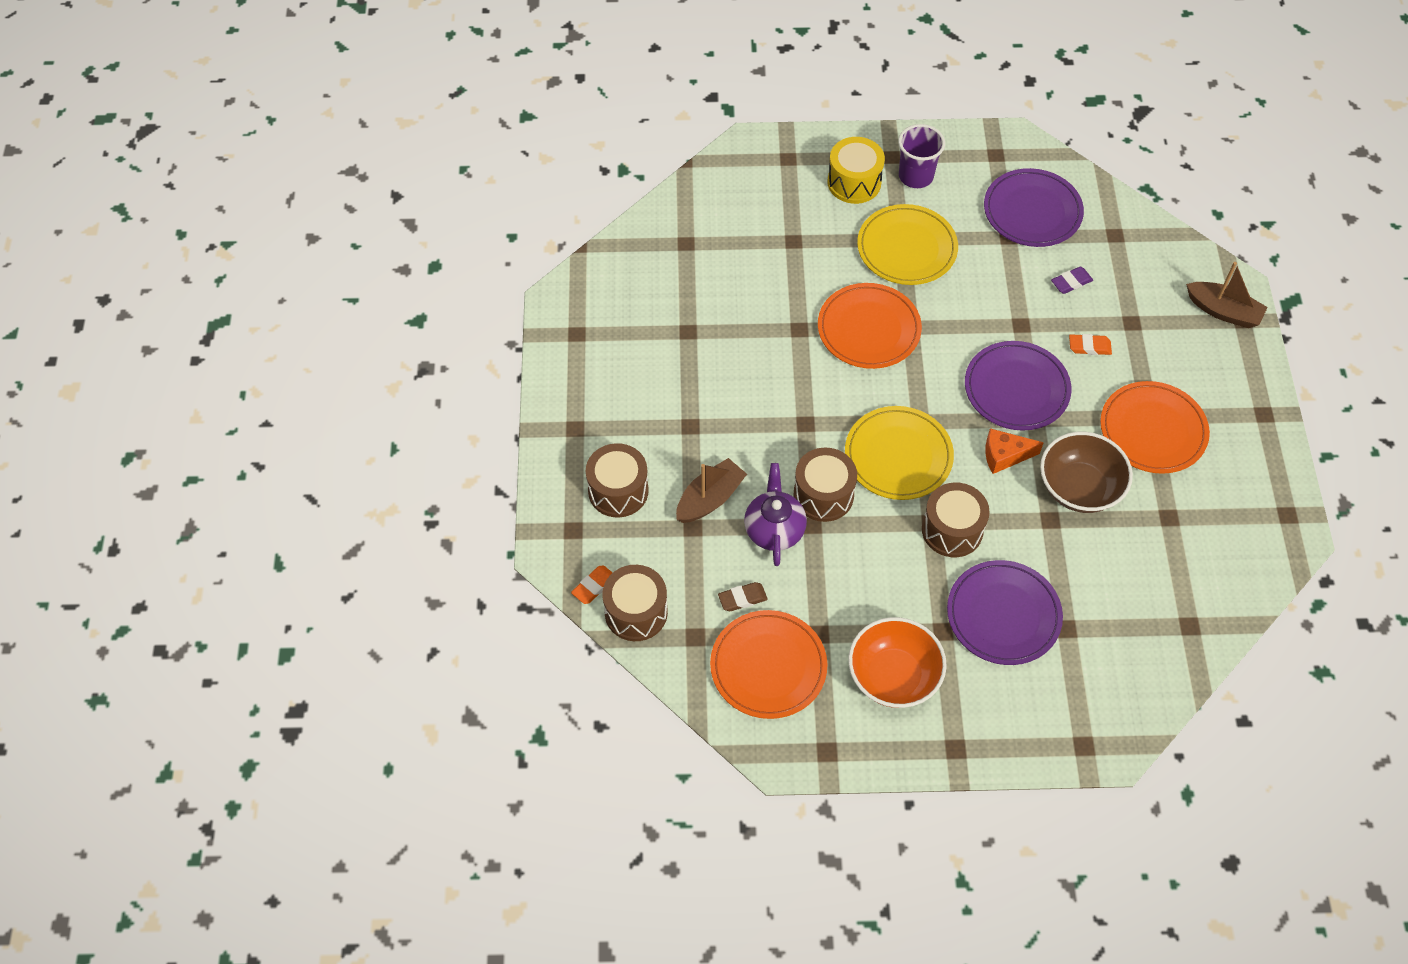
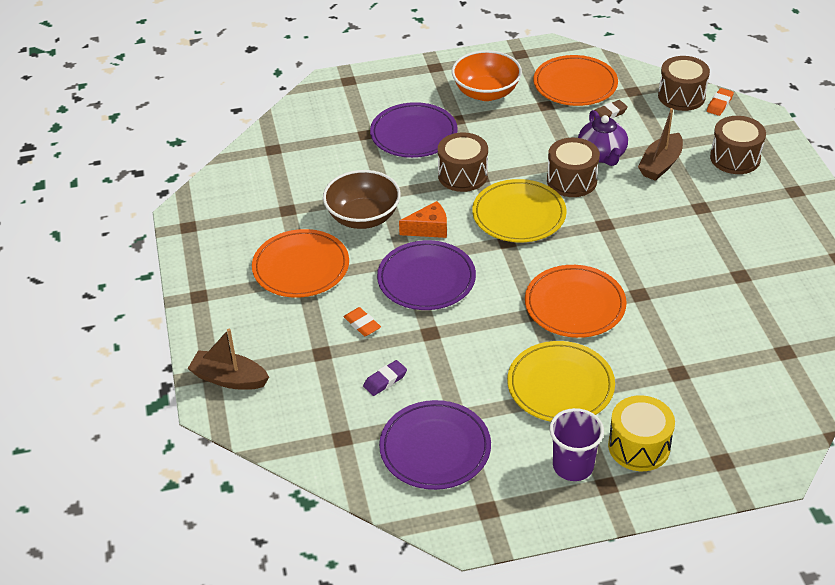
camera: 170 degrees right, 15 degrees down
orange eraser [1069,334,1112,355] -> orange eraser turned 60 degrees clockwise [344,307,381,336]

